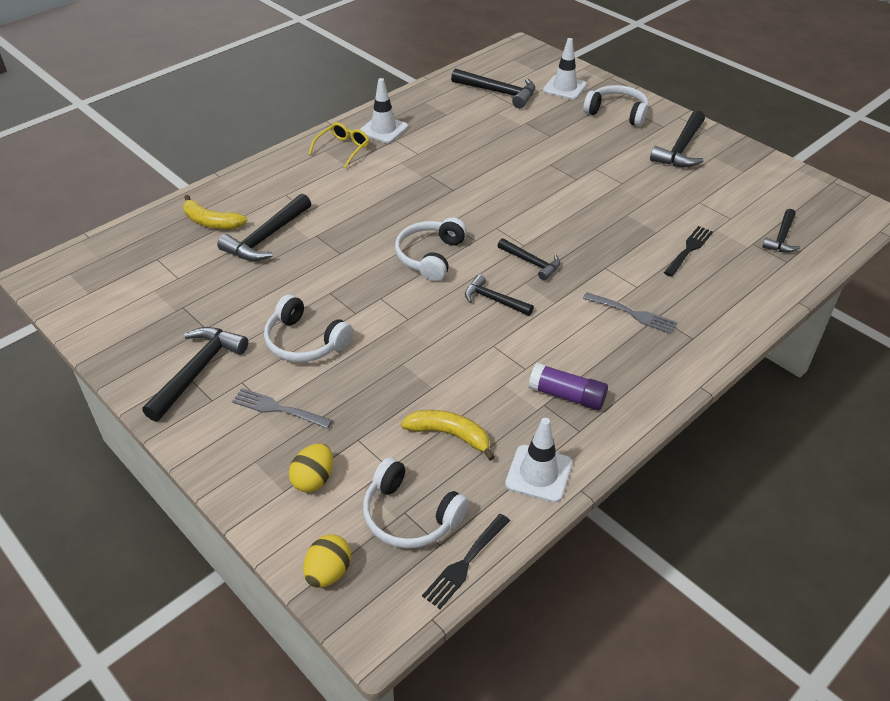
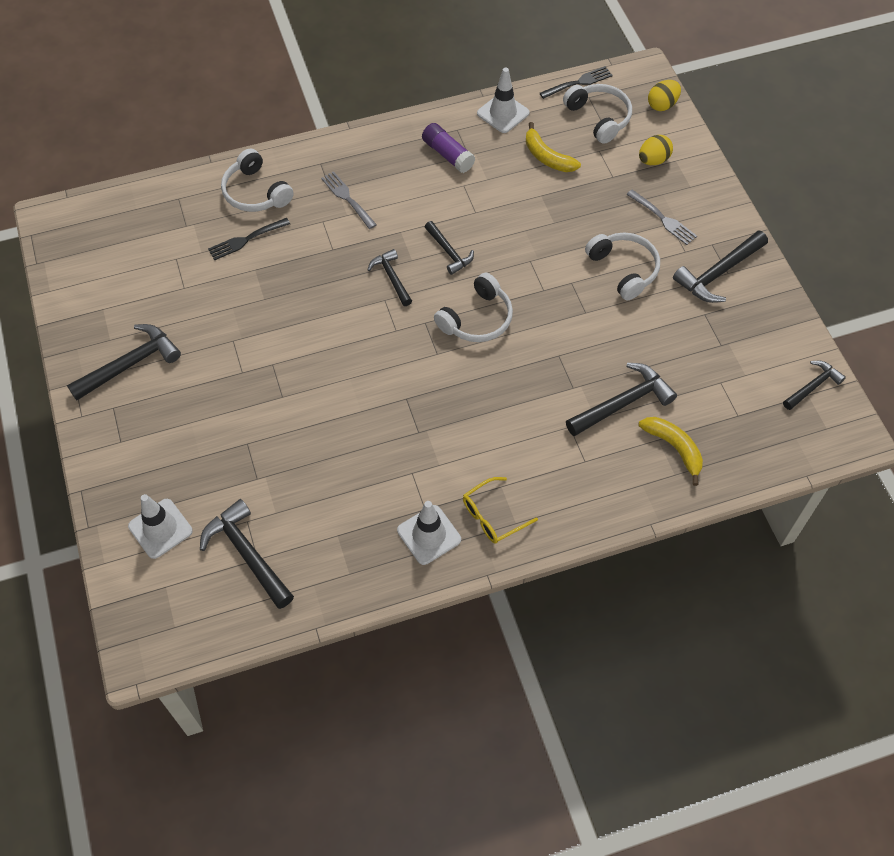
camera: 155 degrees left, 15 degrees up
white headphones [583,85,649,127] -> white headphones moved to [221,149,294,212]
black hammer [762,209,800,253] -> black hammer moved to [783,361,846,410]

